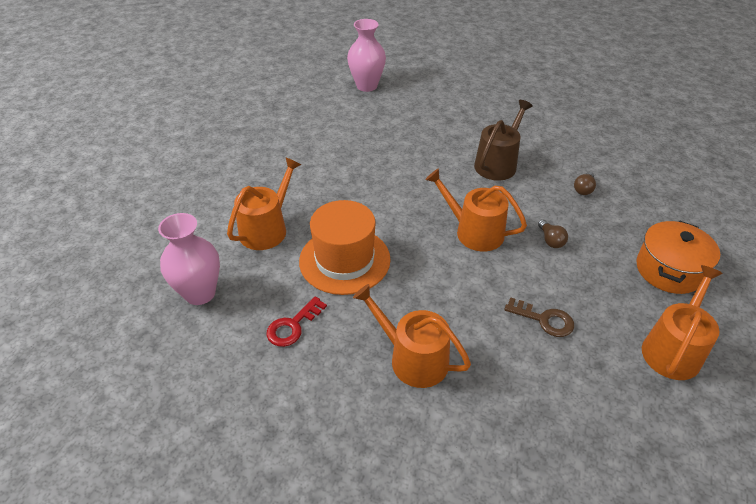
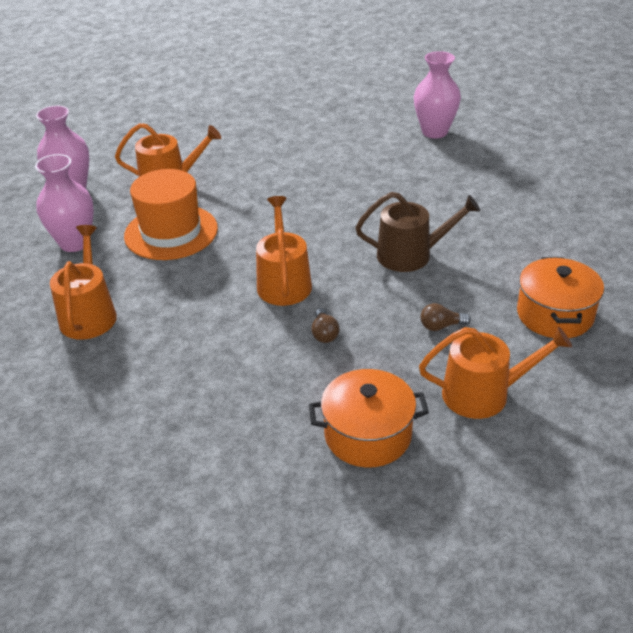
camera: 55 degrees right, 5 degrees down
red key [266,296,327,347] -> pink vase [35,154,94,252]
brown key [504,297,574,337] -> none
brown light bulb [538,220,568,248] -> brown light bulb turned 45 degrees counterclockwise [311,308,340,343]
orange watering can [642,265,723,380] -> orange watering can moved to [419,327,572,419]
none -> orange pot [517,257,604,338]

